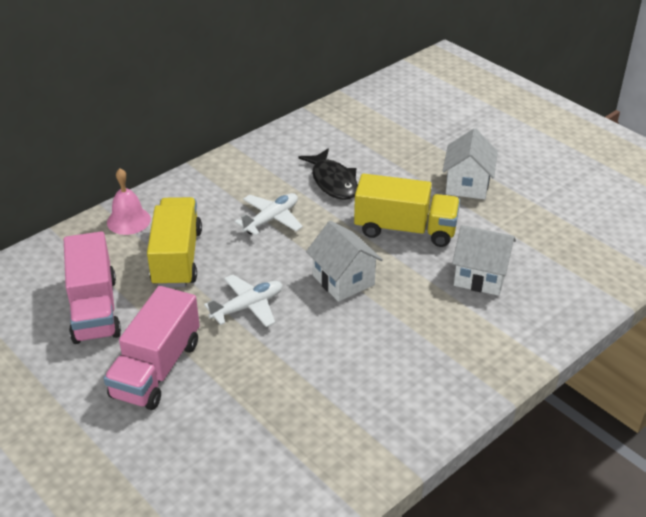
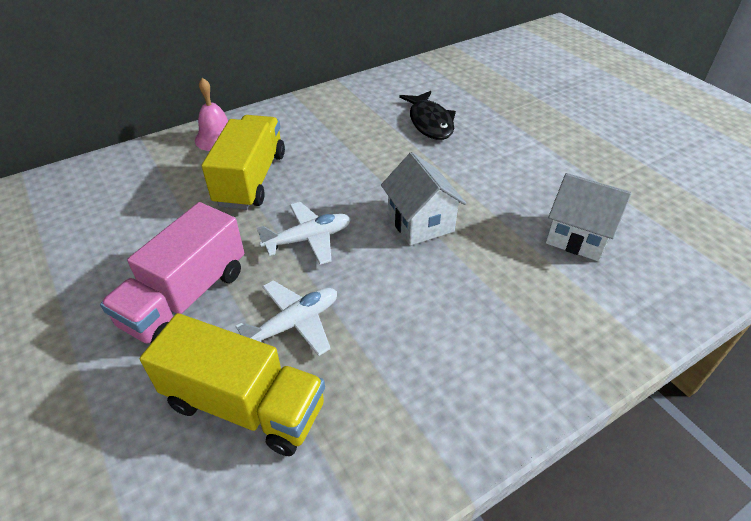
camera: 10 degrees right, 5 degrees up
pink truck [64,231,121,344] -> none
white plane [235,193,303,236] -> white plane moved to [235,280,337,356]
yellow truck [354,173,460,247] -> yellow truck moved to [140,313,325,456]
white house [442,128,498,199] -> none

